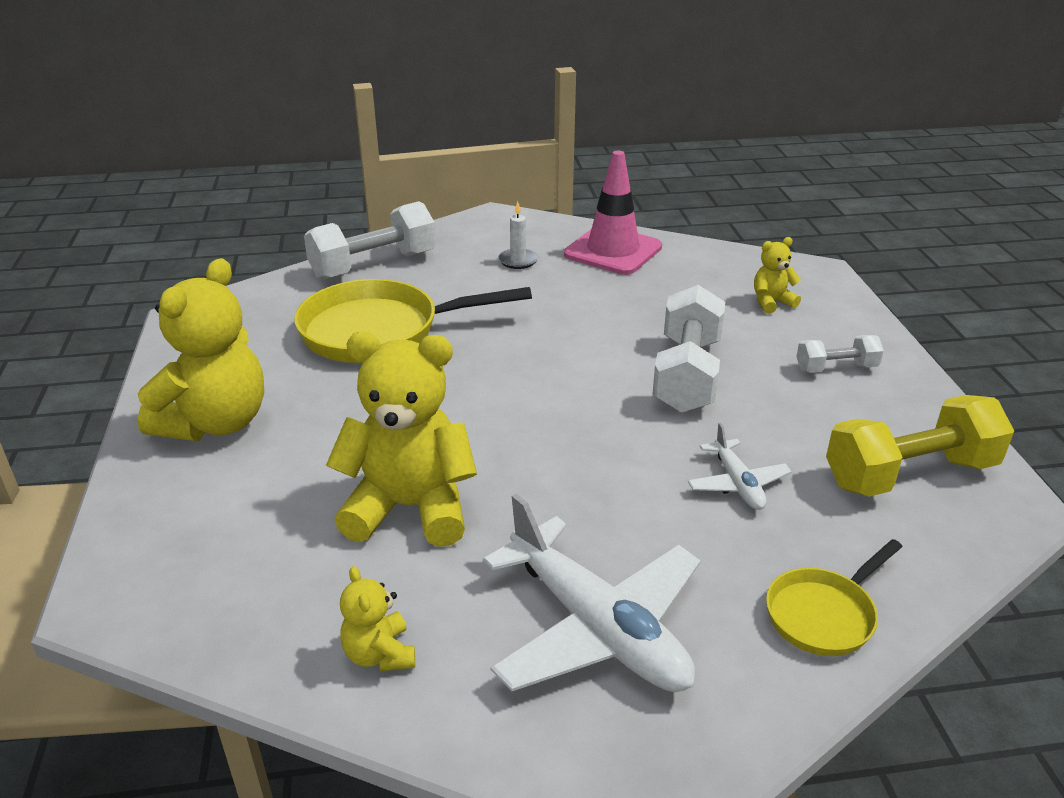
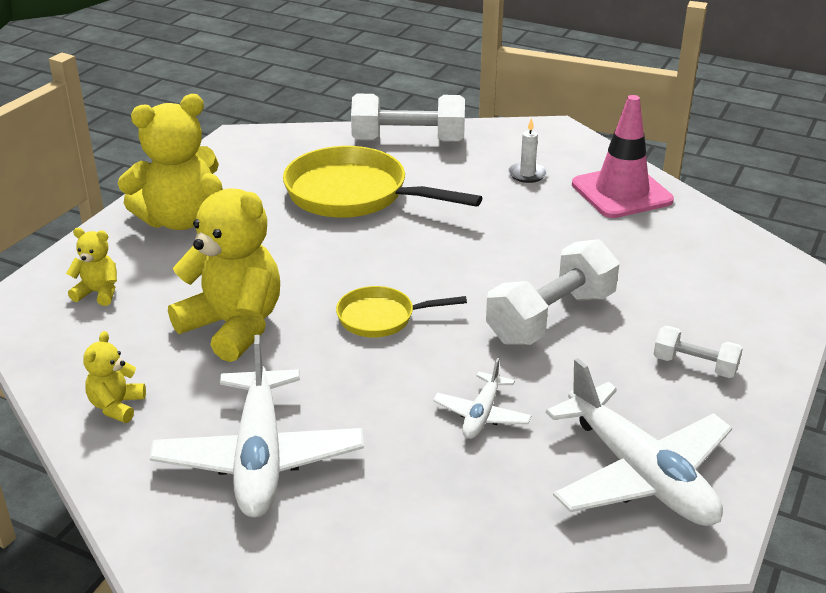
camera: 35 degrees right, 0 degrees up
yellow teddy bear [754,237,801,314] -> yellow teddy bear moved to [66,228,117,306]
yellow pan [766,539,903,656] -> yellow pan moved to [336,286,467,337]
yellow dumbbell [826,395,1014,497] -> white plane [546,358,732,526]

